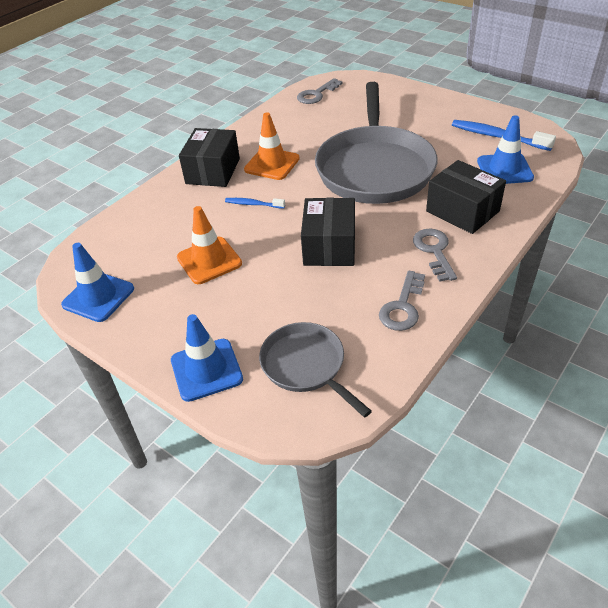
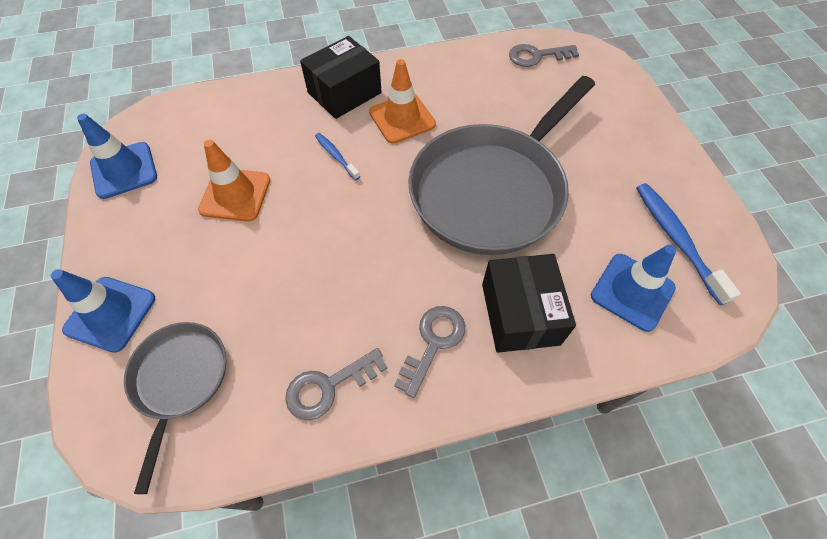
camera: 35 degrees right, 15 degrees up
black box [301,198,355,266] -> none

